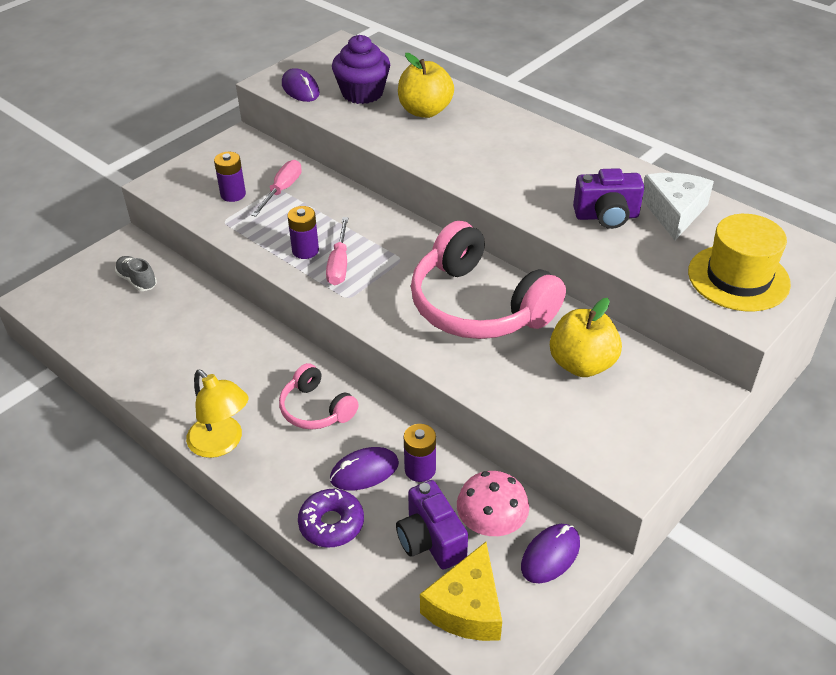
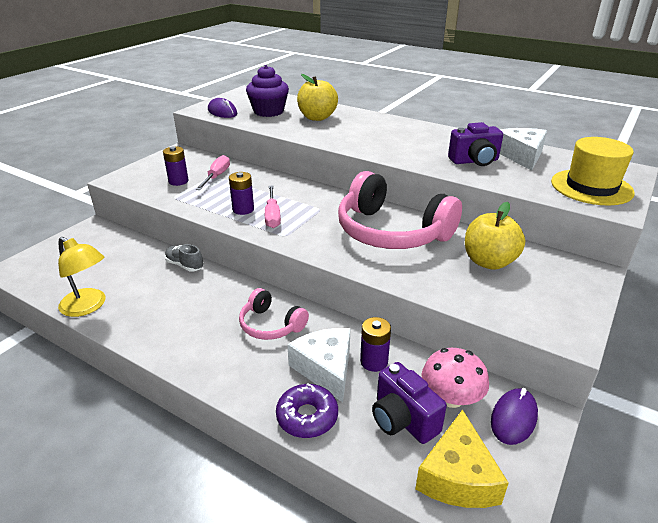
camera: 10 degrees left, 10 degrees down
grey shoe [115,256,157,291] -> grey shoe moved to [165,244,204,272]
yellow lamp [186,370,248,458] -> yellow lamp moved to [58,237,106,317]
purple mouse [330,447,399,490] -> white cheese [287,328,350,402]

